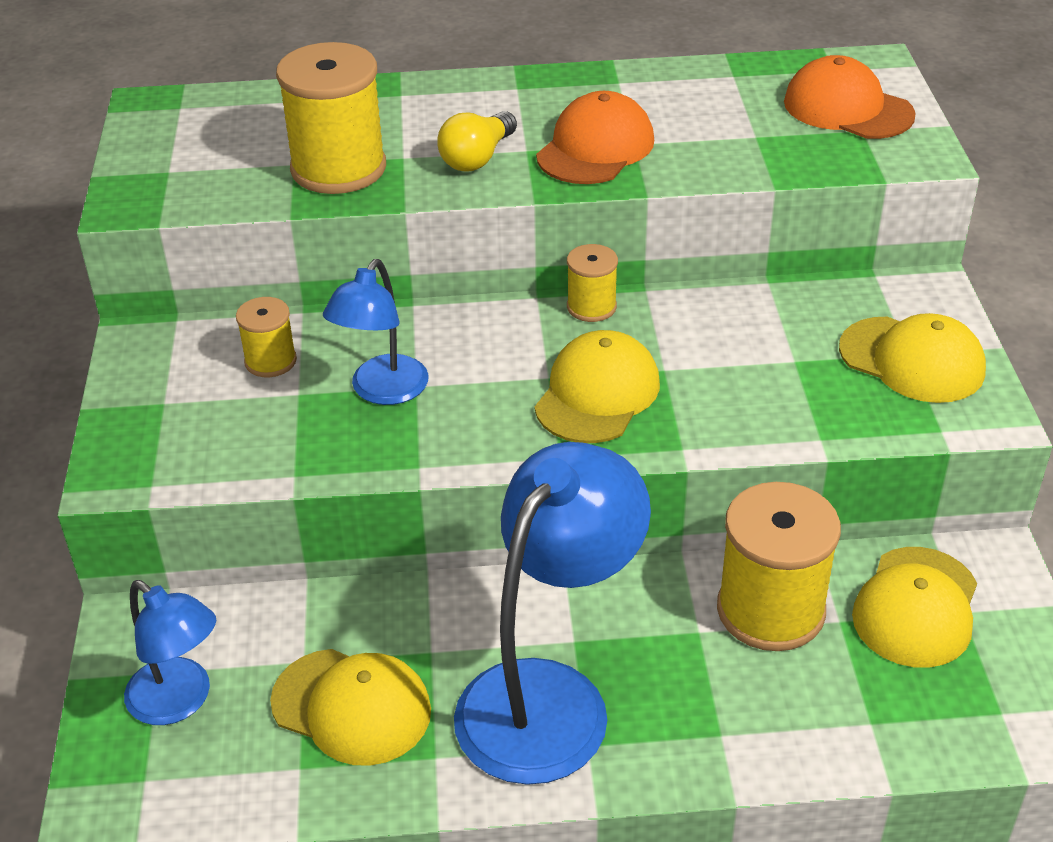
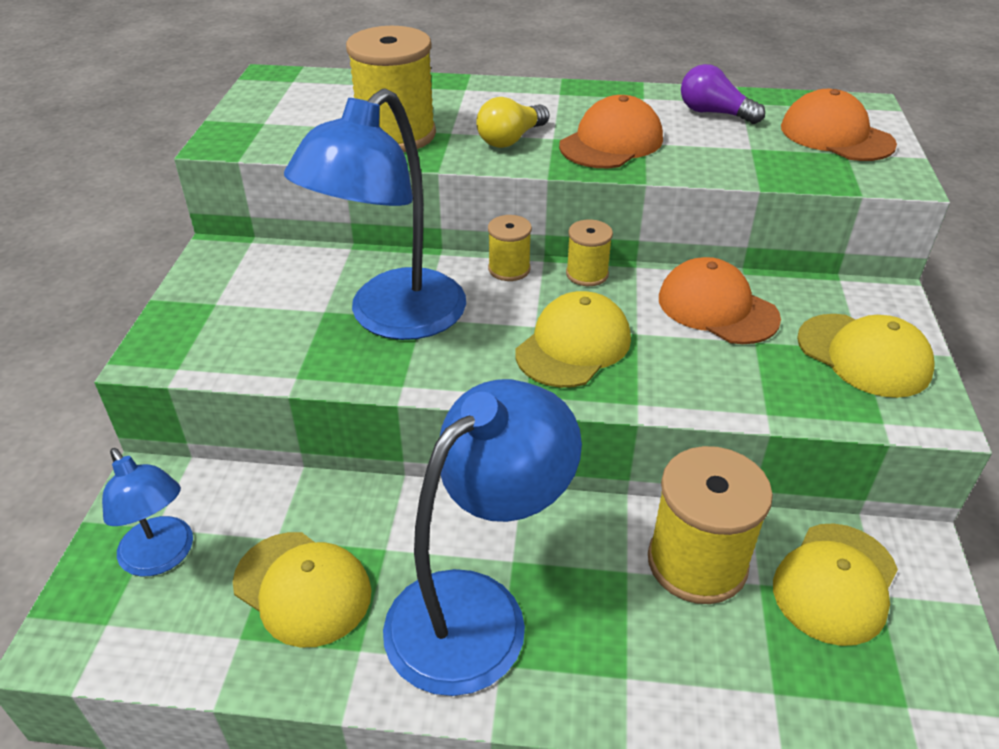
camera: 10 degrees right, 0 degrees up
yellow spool [236,297,297,377] -> yellow spool moved to [488,215,532,281]
blue lamp [323,259,429,405] -> blue lamp [284,89,466,340], size x1.77
none -> orange cap [659,257,781,344]
none -> purple light bulb [681,64,765,124]

